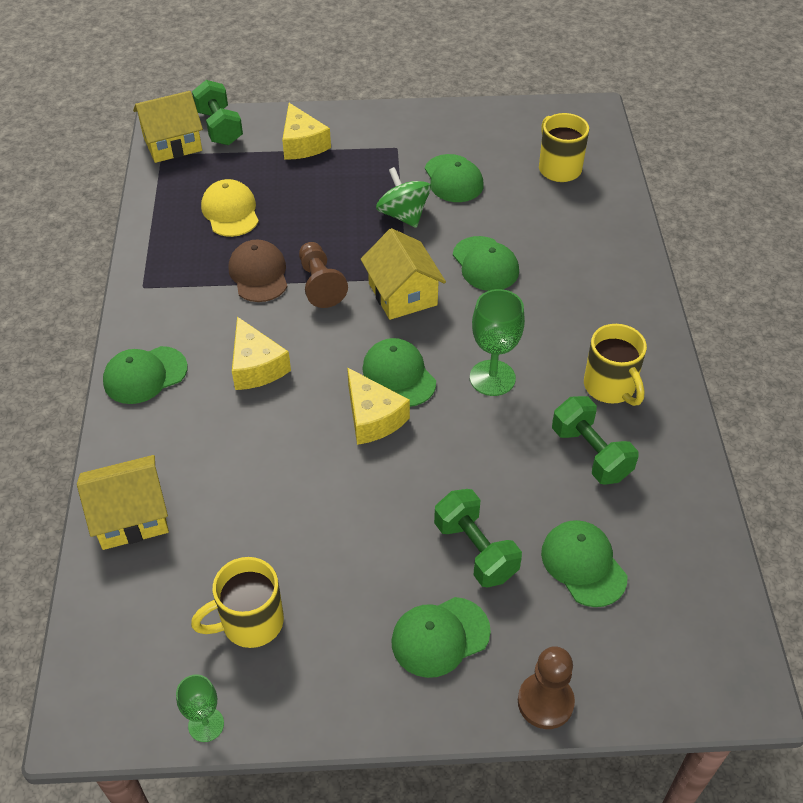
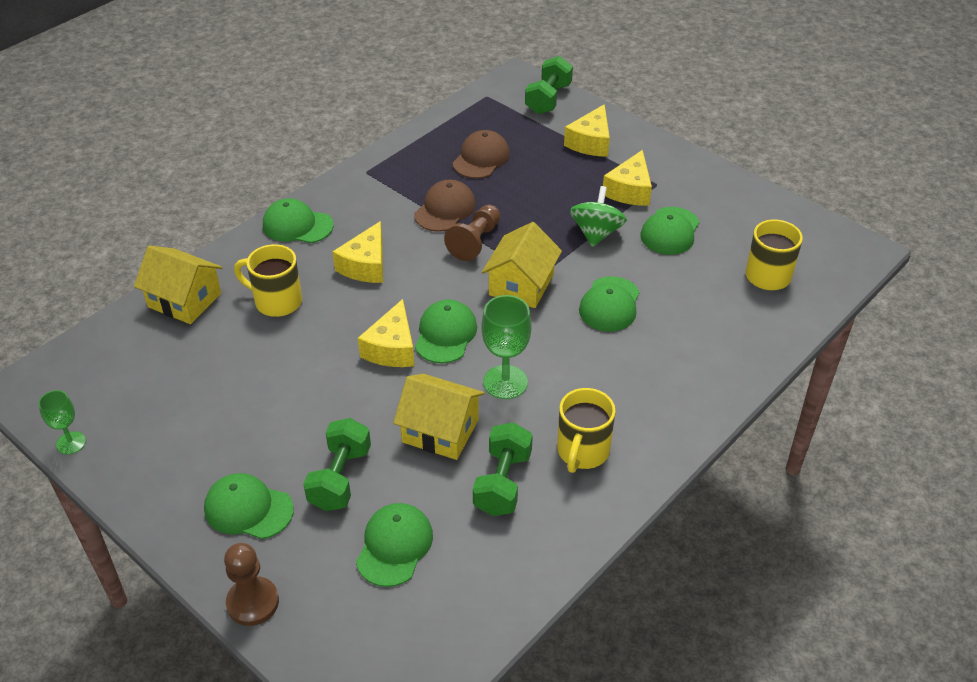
camera: 45 degrees right, 5 degrees down
yellow house [133,91,203,163] -> yellow house moved to [393,374,485,460]
yellow mug [191,557,284,648] -> yellow mug moved to [234,244,302,317]
yellow cap [201,179,259,237] -> brown cap [453,130,510,179]
none -> yellow cheese [603,150,652,206]

